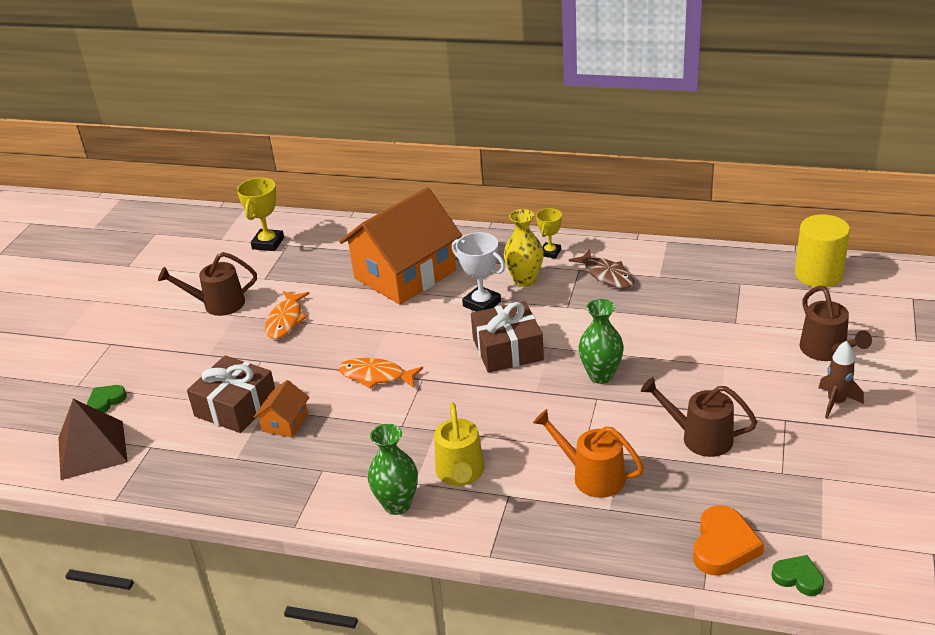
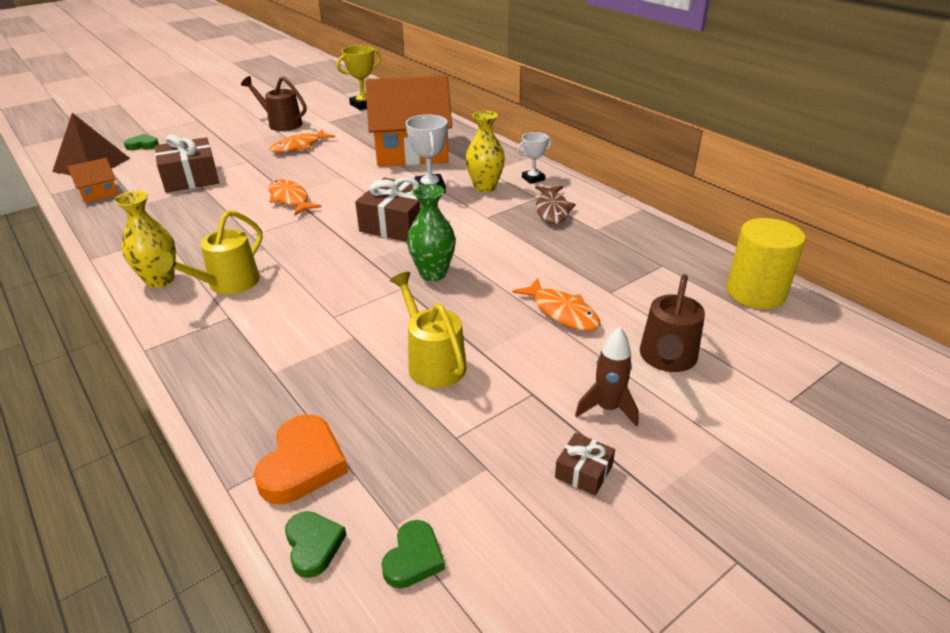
camera: 35 degrees right, 0 degrees up
orange house [254,380,310,437] -> orange house moved to [68,158,119,203]
green vase [368,424,418,515] -> yellow vase [114,191,176,288]
orange watering can [533,409,644,498] -> none
yellow trophy [536,208,562,259] -> white trophy [517,132,552,184]
brown watering can [641,377,757,457] -> yellow watering can [390,272,467,388]
orange heart [693,505,764,576] -> orange heart turned 45 degrees counterclockwise [254,415,348,504]
none -> green heart [381,520,445,589]
none -> orange fish [512,278,601,331]
none -> brown gift [555,433,615,496]

